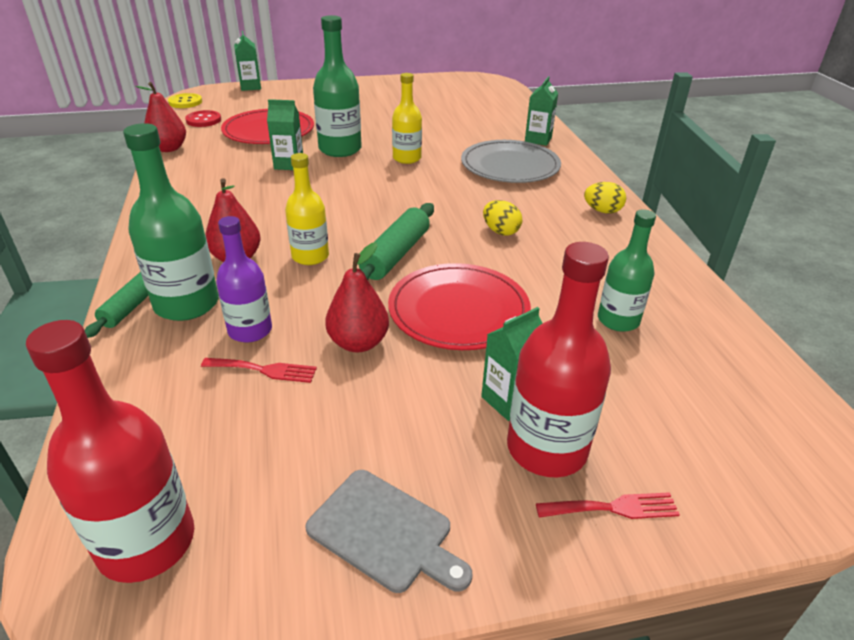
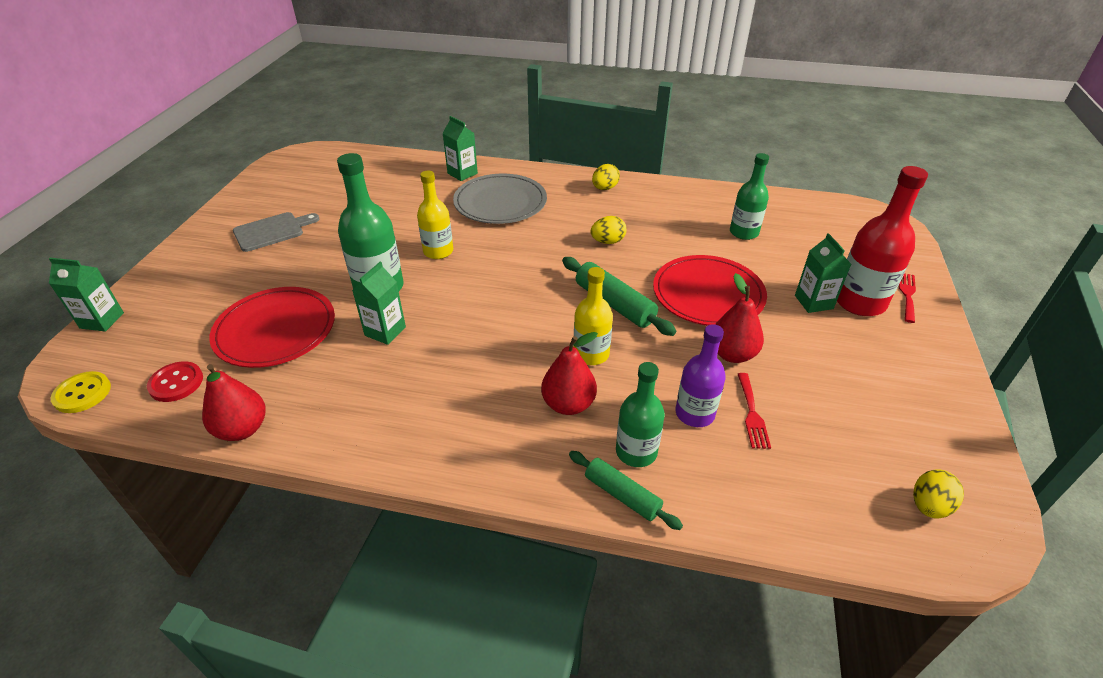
camera: 65 degrees left, 5 degrees up
red bottle [26,320,194,583] -> yellow egg [913,469,964,519]
green bottle [123,123,219,321] -> green bottle [616,362,665,467], size x0.66
red fork [201,358,317,383] -> red fork turned 150 degrees clockwise [738,373,771,449]
grey cutting board [305,470,472,593] -> grey cutting board moved to [233,212,319,252]

